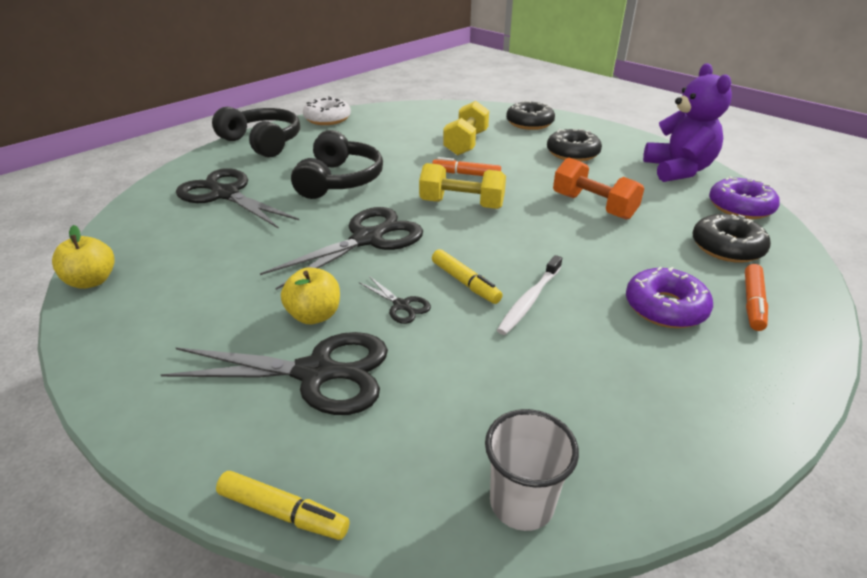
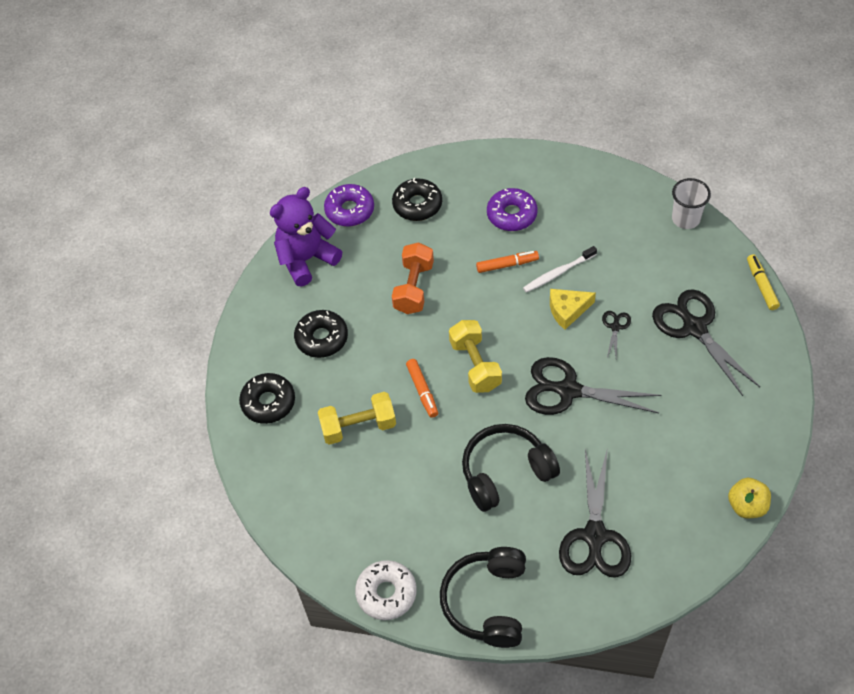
camera: 120 degrees left, 20 degrees up
yellow apple [281,268,340,324] -> none
yellow marker [432,249,503,304] -> yellow cheese [550,289,596,330]
white toothbrush [497,255,562,335] -> white toothbrush turned 150 degrees clockwise [523,246,597,292]
orange marker [745,264,768,331] -> orange marker moved to [476,251,539,273]

